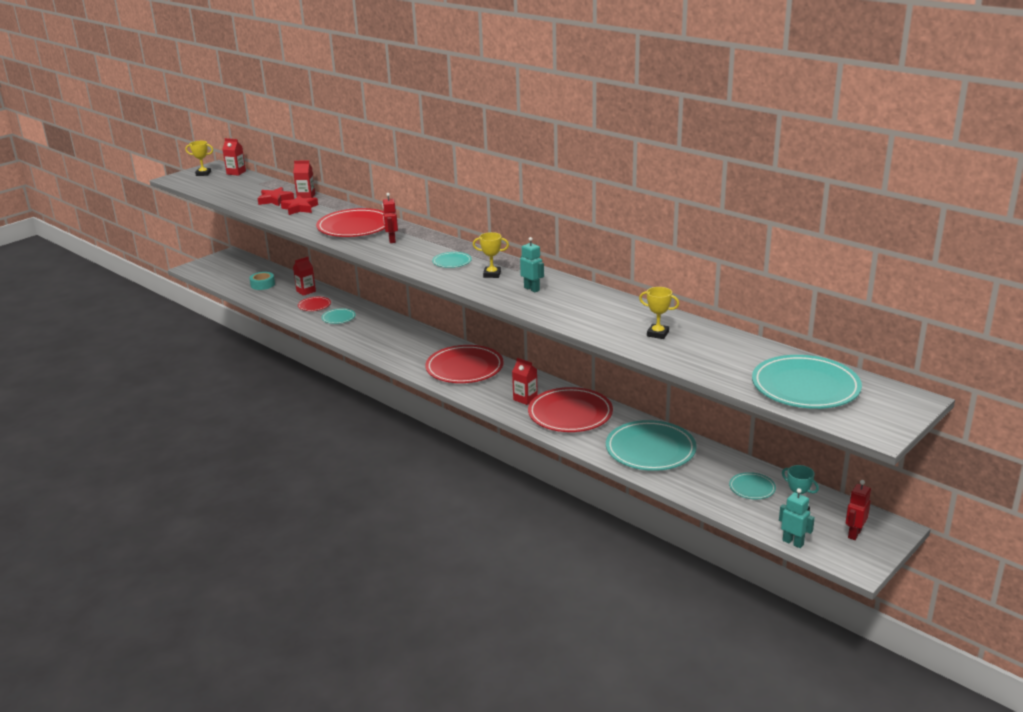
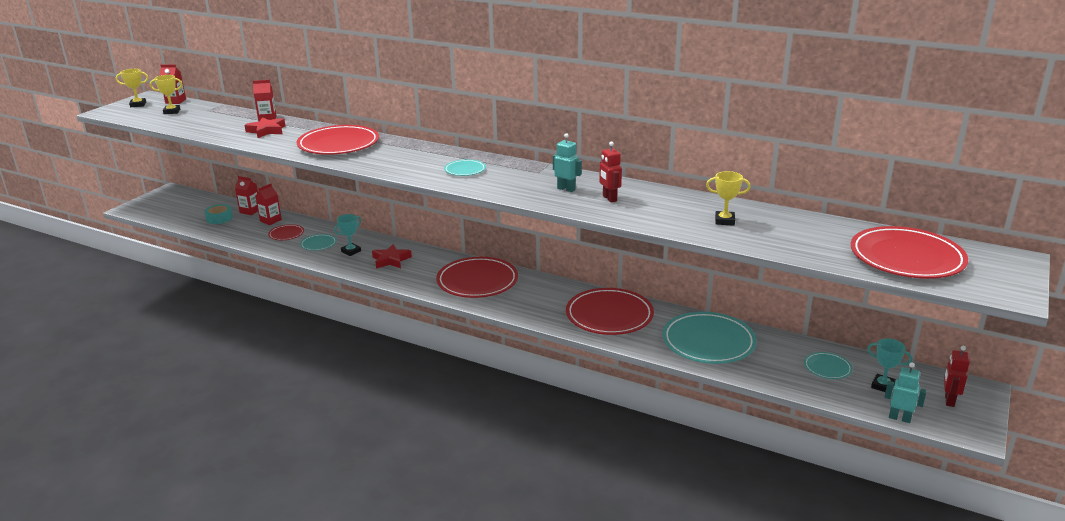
camera: 15 degrees left, 0 degrees up
red star [258,187,294,206] -> red star moved to [372,244,412,269]
red robot [382,193,398,243] -> red robot moved to [599,142,622,203]
yellow trophy [473,232,509,278] -> yellow trophy moved to [150,75,183,114]
red carton [512,358,538,405] -> red carton moved to [235,176,258,215]
turquoise plate [752,355,862,409] -> red plate [851,226,968,279]
none -> turquoise trophy [334,214,361,256]

